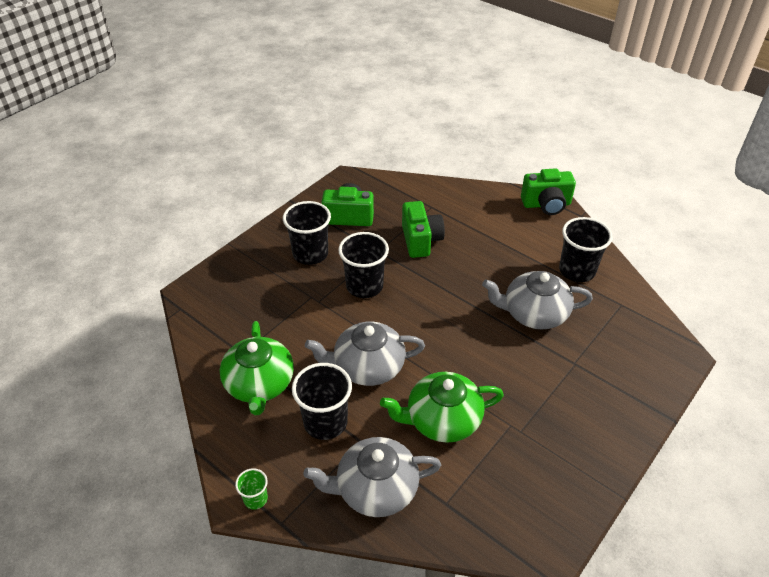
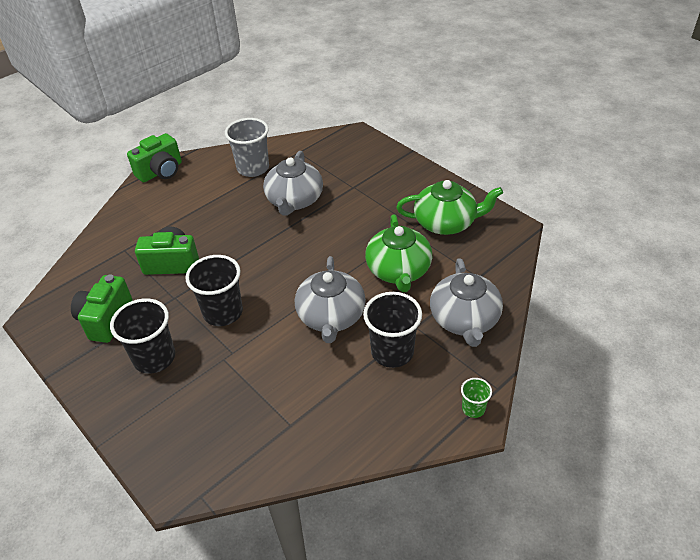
camera: 80 degrees left, 0 degrees up
green teapot [220,321,294,415] -> green teapot moved to [396,180,503,235]
green camera [521,168,576,215] -> green camera turned 45 degrees clockwise [127,133,182,182]
black cup [559,217,613,282] -> grey cup [225,118,269,177]

